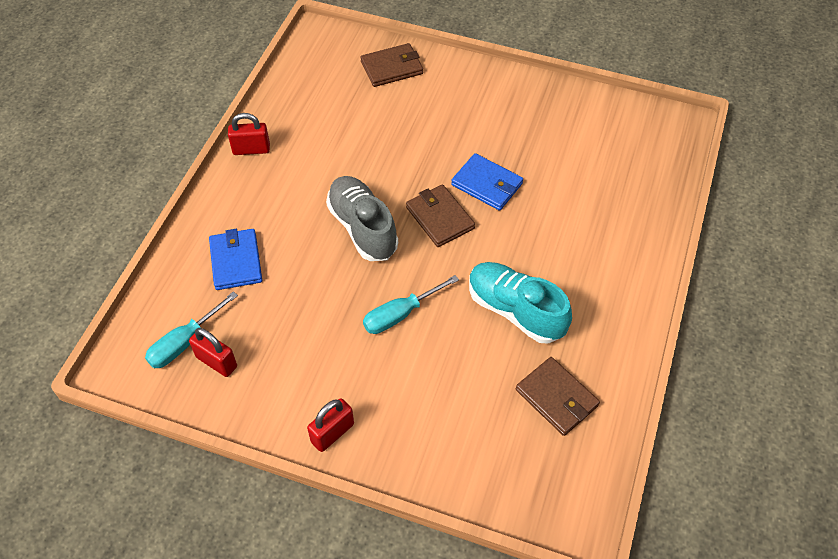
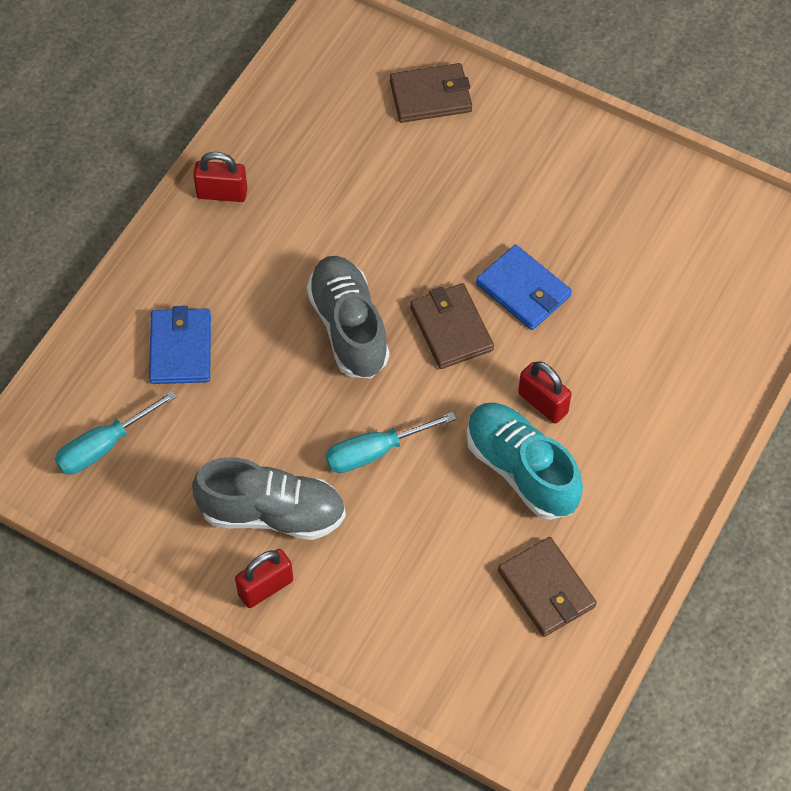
camera: 10 degrees right, 5 degrees up
red padlock [189,328,237,377] -> red padlock moved to [518,361,571,423]
none -> grey shoe [192,457,346,540]

